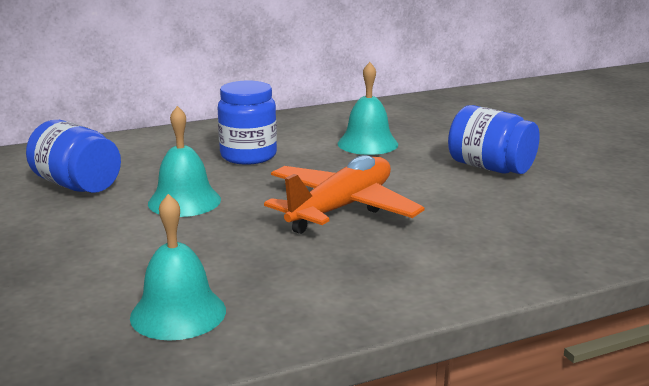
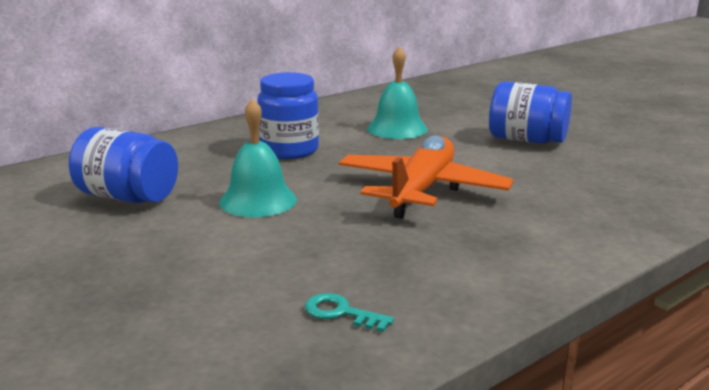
camera: 15 degrees left, 0 degrees up
turquoise bell [130,194,226,340] -> turquoise key [305,293,394,332]

